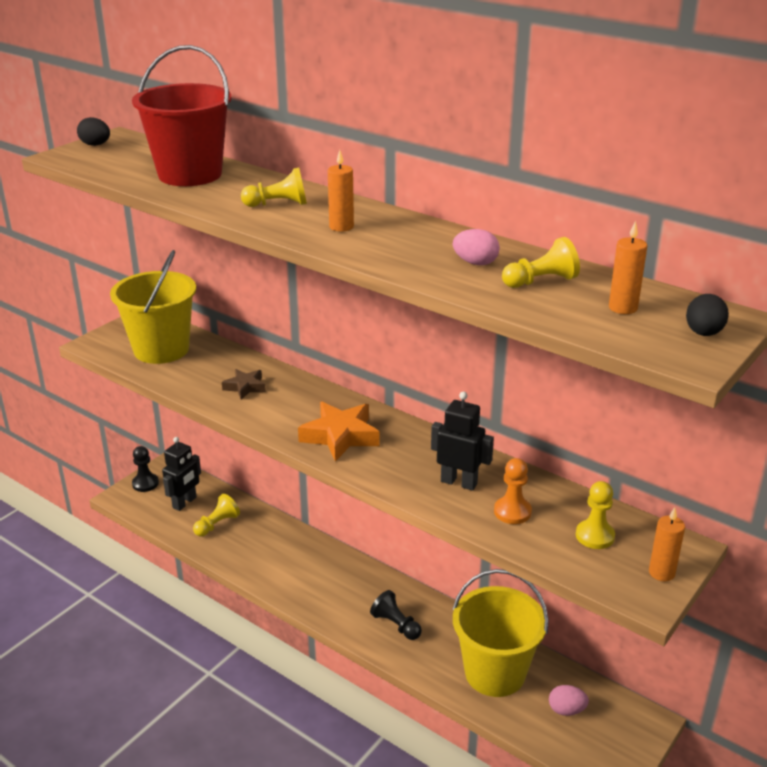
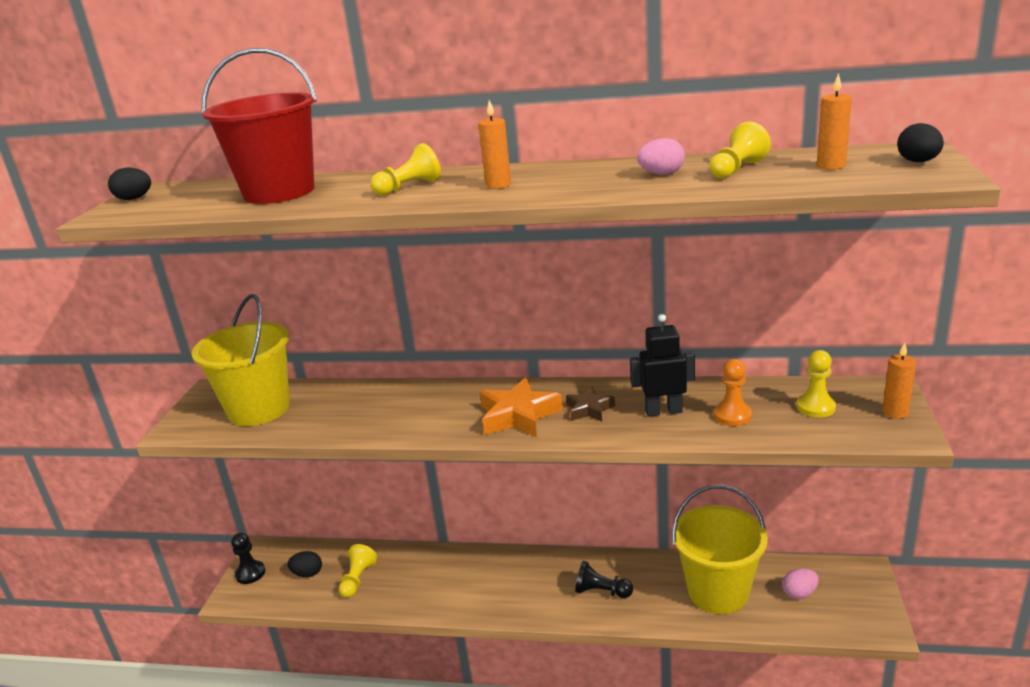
camera: 25 degrees left, 5 degrees down
black robot [162,437,201,511] -> black egg [287,551,322,577]
brown star [222,369,266,399] -> brown star moved to [566,387,615,422]

